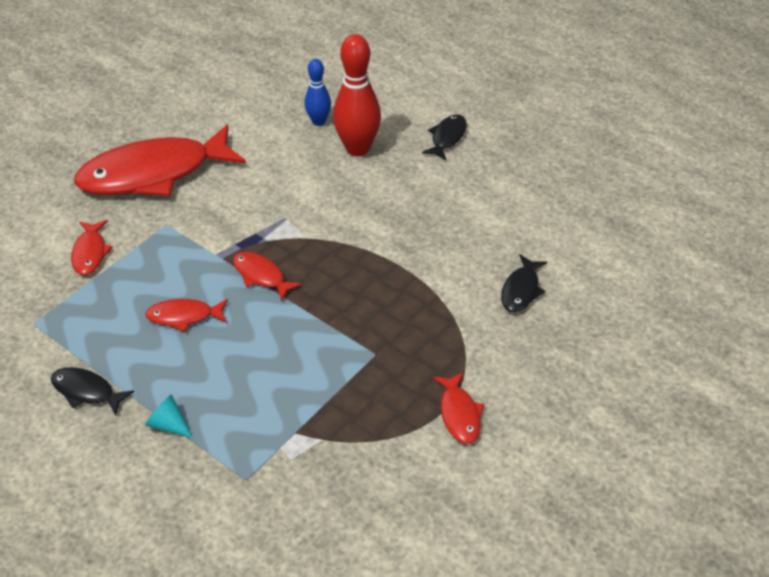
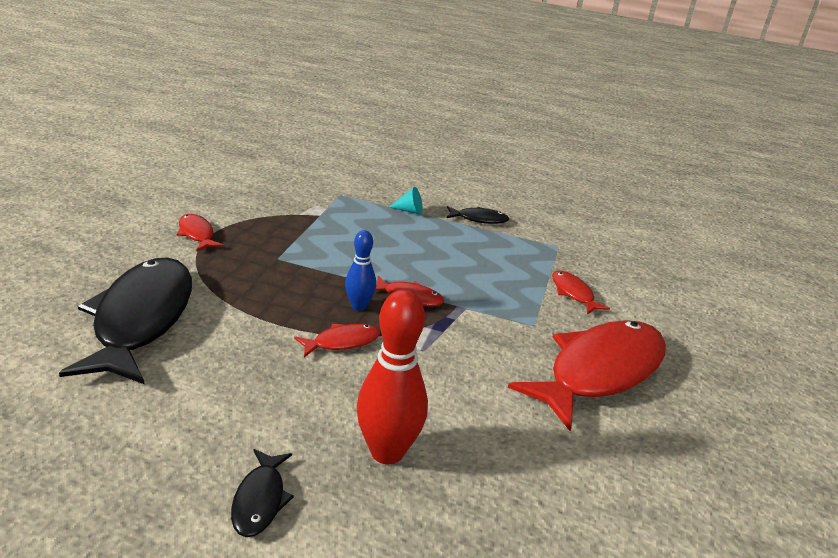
camera: 155 degrees right, 15 degrees down
red fish [145,299,228,332] -> red fish moved to [294,324,380,357]
blue bowling pin [304,59,331,126] -> blue bowling pin moved to [345,230,376,311]
black fish [501,254,547,312] -> black fish [59,258,192,384], size x2.31

